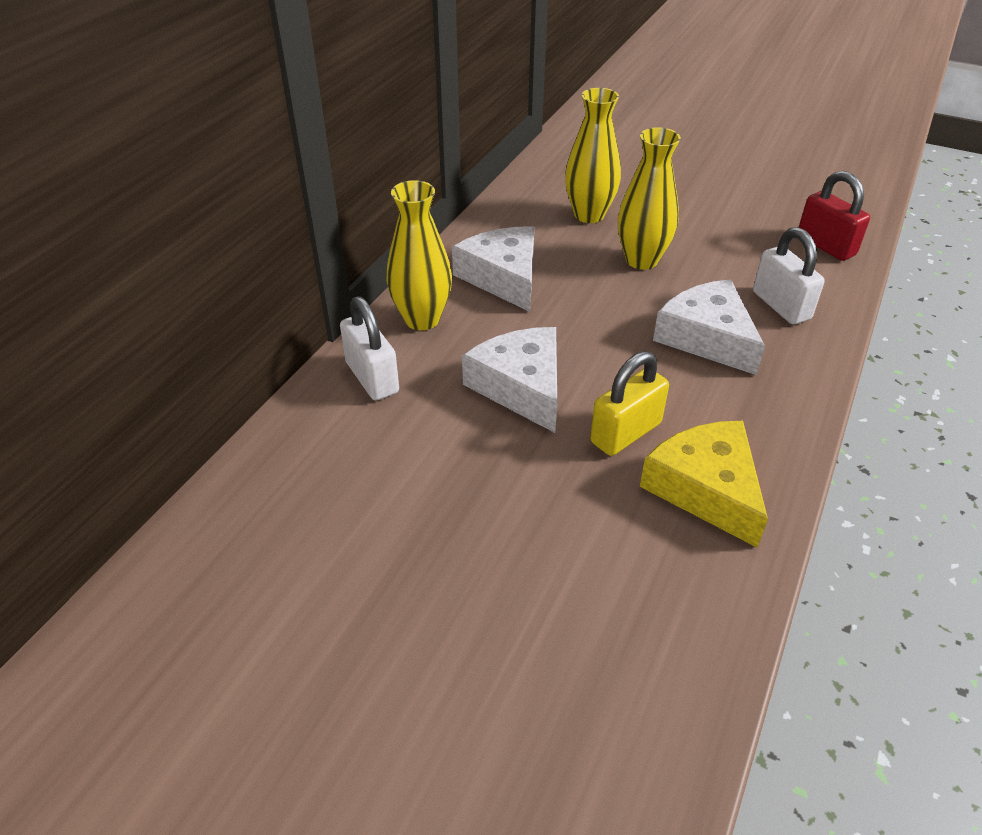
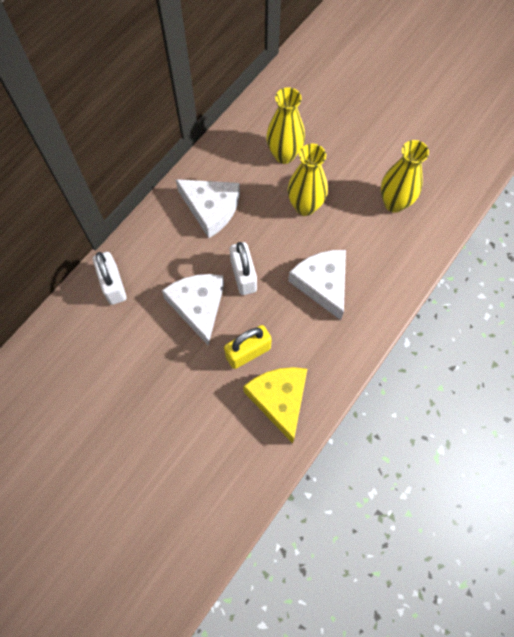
camera: 10 degrees right, 25 degrees up
yellow vase [387,180,452,330] -> yellow vase moved to [381,140,429,213]
white cheese [452,226,534,312] -> white cheese turned 135 degrees clockwise [176,179,240,238]
white padlock [753,227,825,325] -> white padlock moved to [230,242,257,295]
red padlock [799,171,870,261] -> none

